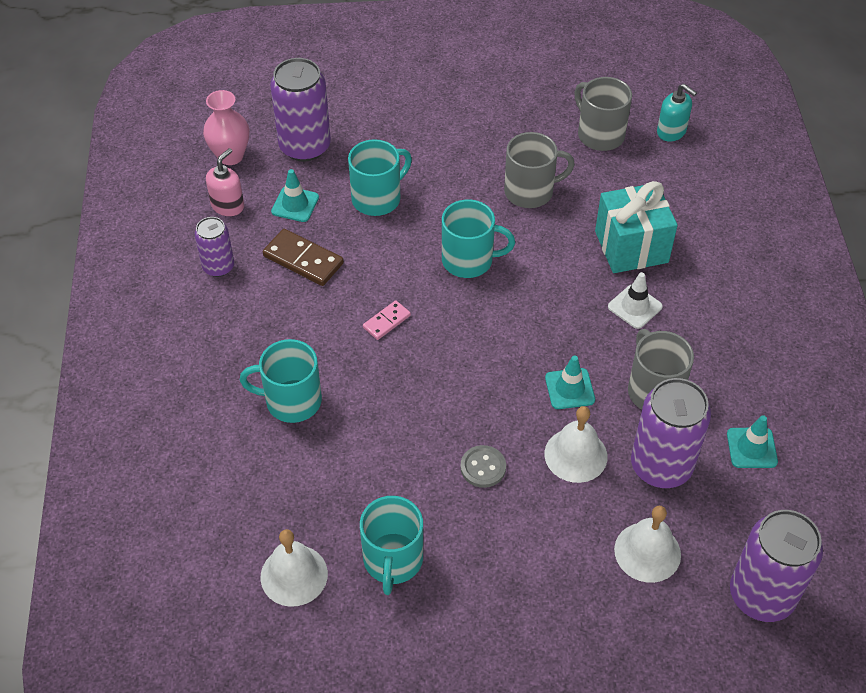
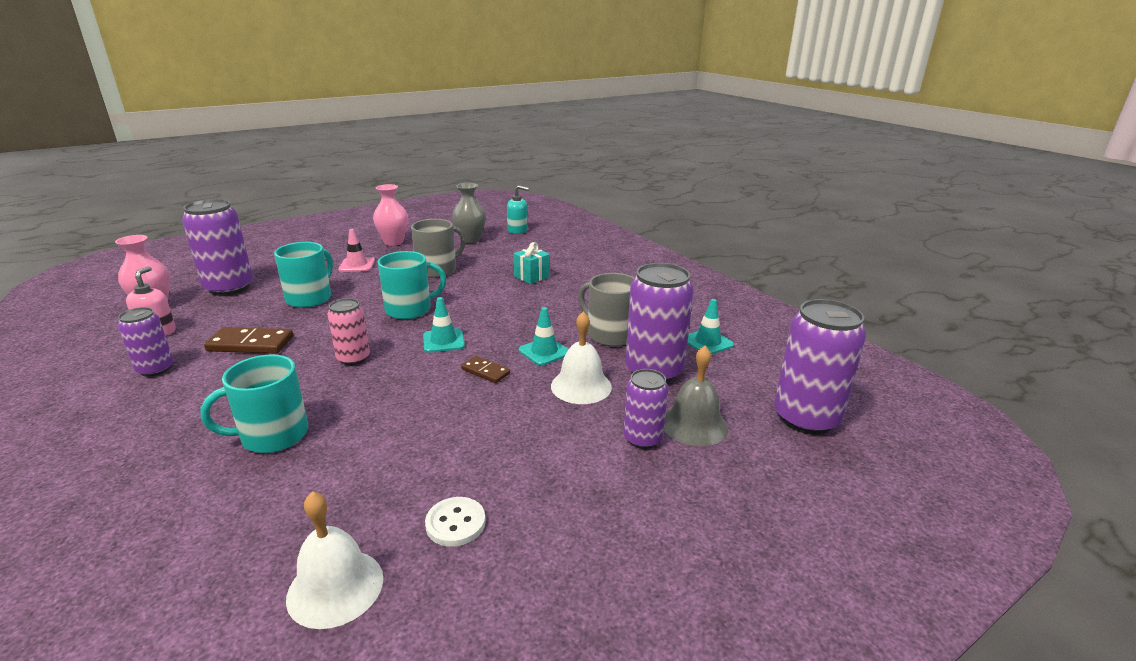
camera: 30 degrees left, 25 degrees down
turquoise traffic cone [271,169,319,222] -> turquoise traffic cone moved to [423,297,465,353]
turquoise mug [360,496,423,595] -> white button [425,497,486,547]
pink domino [363,300,411,340] -> pink can [327,298,370,365]
grey button [460,445,506,488] -> none
grey mug [574,77,632,151] -> grey vase [452,183,486,243]
turquoise gift [595,181,678,273] -> turquoise gift [513,242,550,284], size x0.56
white traffic cone [608,272,663,329] -> none
white bell [614,506,681,583] -> grey bell [664,346,728,446]
none -> pink traffic cone [338,229,375,272]
none -> pink vase [373,184,408,246]
none -> brown domino [461,356,510,383]
none -> purple can [624,369,668,449]

